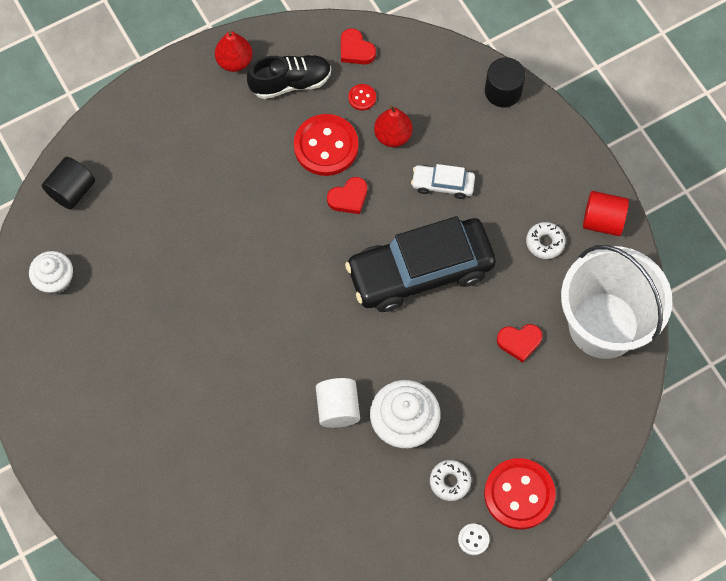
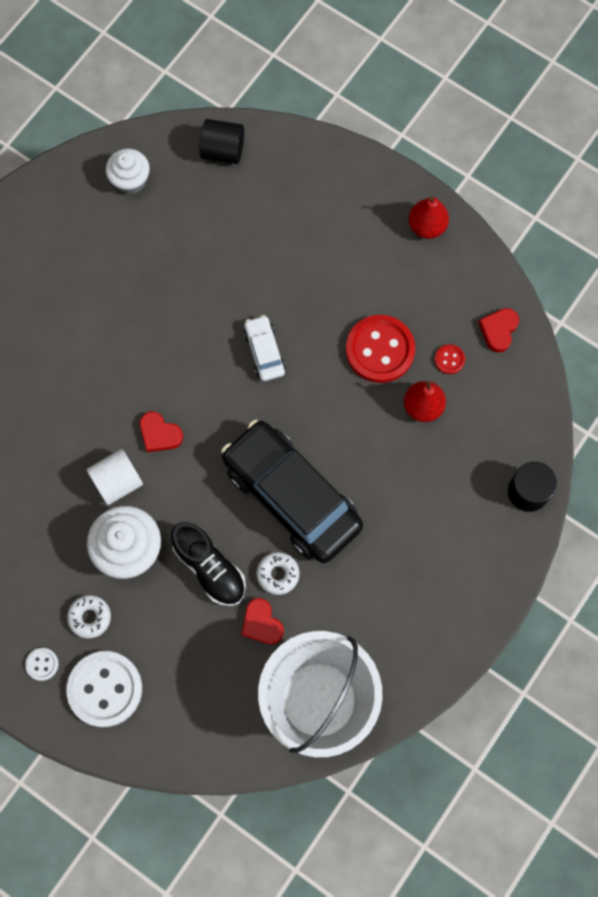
camera: 65 degrees right, 5 degrees up
black shoe [247,55,331,99] -> black shoe moved to [171,522,246,606]
red heart [327,177,367,214] -> red heart moved to [140,412,183,452]
white car [411,164,475,199] -> white car moved to [244,315,286,381]
red button [484,458,556,530] -> white button [66,651,142,727]
white donut [526,222,565,259] -> white donut moved to [257,552,300,595]
red cylinder [583,191,629,236] -> none

